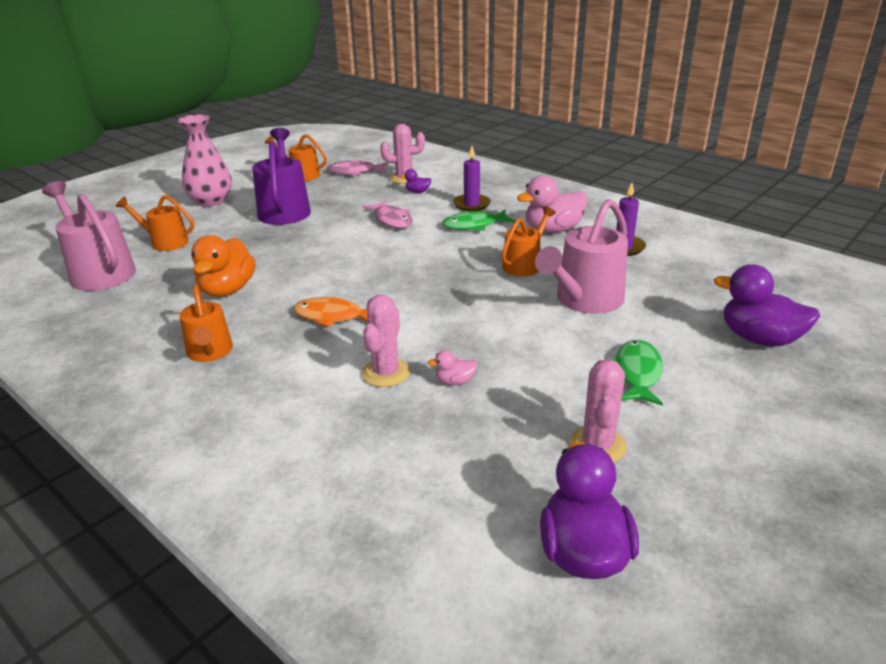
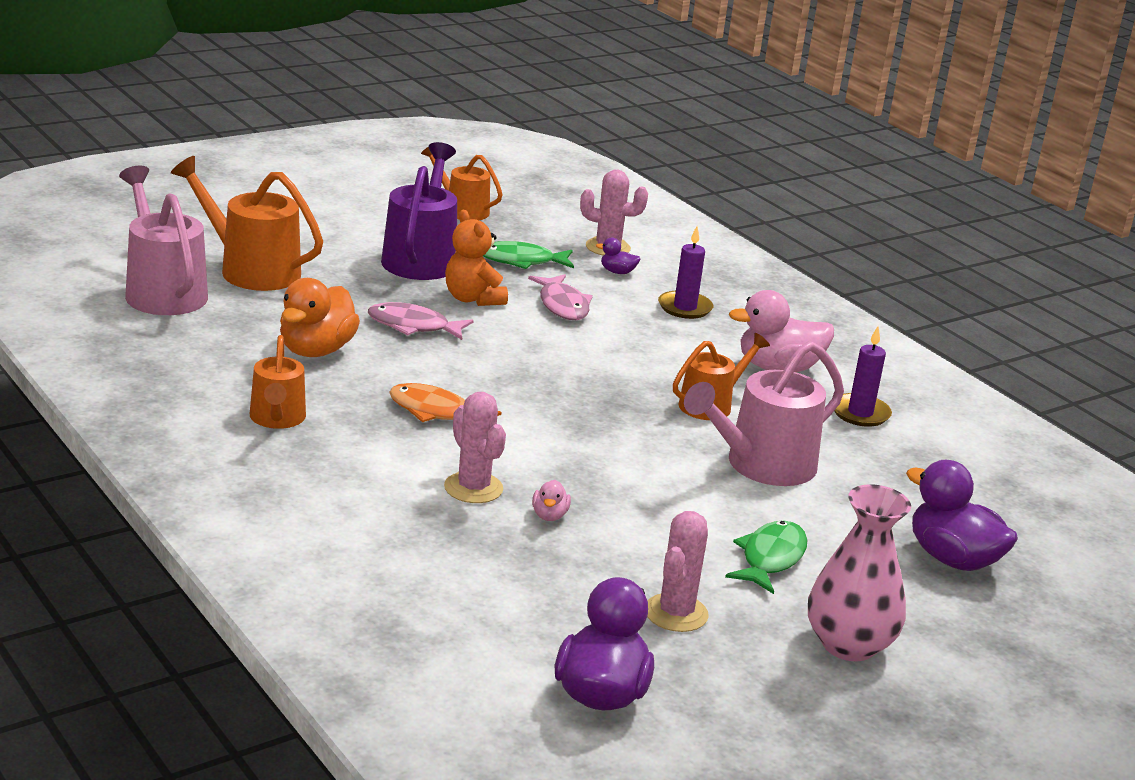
camera: 10 degrees right, 5 degrees down
orange watering can [116,195,194,251] -> orange watering can [171,156,323,291], size x1.61
pink vase [178,114,232,207] -> pink vase moved to [808,484,911,661]
pink fish [327,160,388,176] -> pink fish moved to [368,302,474,340]
pink cactus [362,294,410,387] -> pink cactus turned 60 degrees counterclockwise [444,392,506,503]
pink duck [428,350,477,385] -> pink duck turned 90 degrees counterclockwise [532,480,571,521]
green fish [443,210,515,231] -> green fish moved to [483,241,574,269]
none -> orange teddy bear [445,210,508,306]

